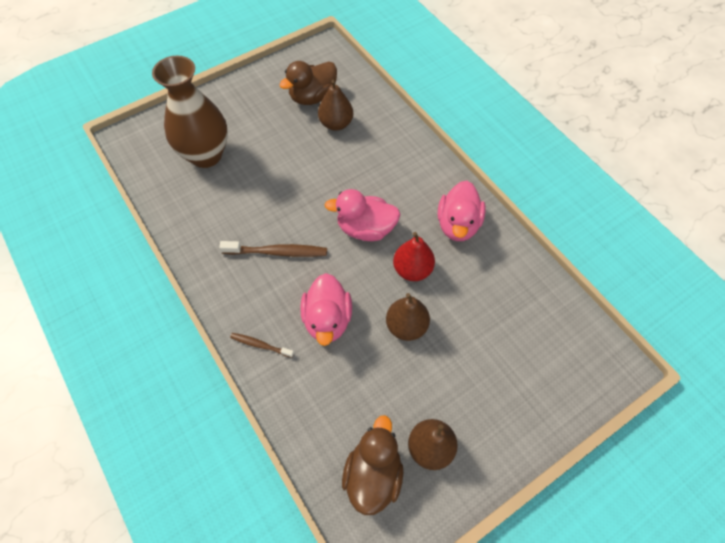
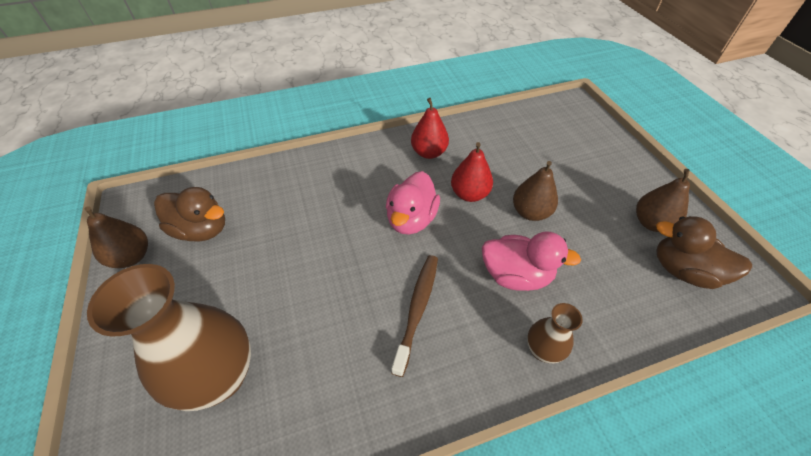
camera: 75 degrees left, 10 degrees down
brown toothbrush [230,333,294,358] -> brown vase [527,303,583,363]
brown duck [279,61,337,105] -> brown duck turned 45 degrees counterclockwise [154,187,225,241]
brown pear [318,80,353,131] -> brown pear moved to [85,206,148,268]
pink duck [437,181,486,241] -> red pear [411,98,449,159]

